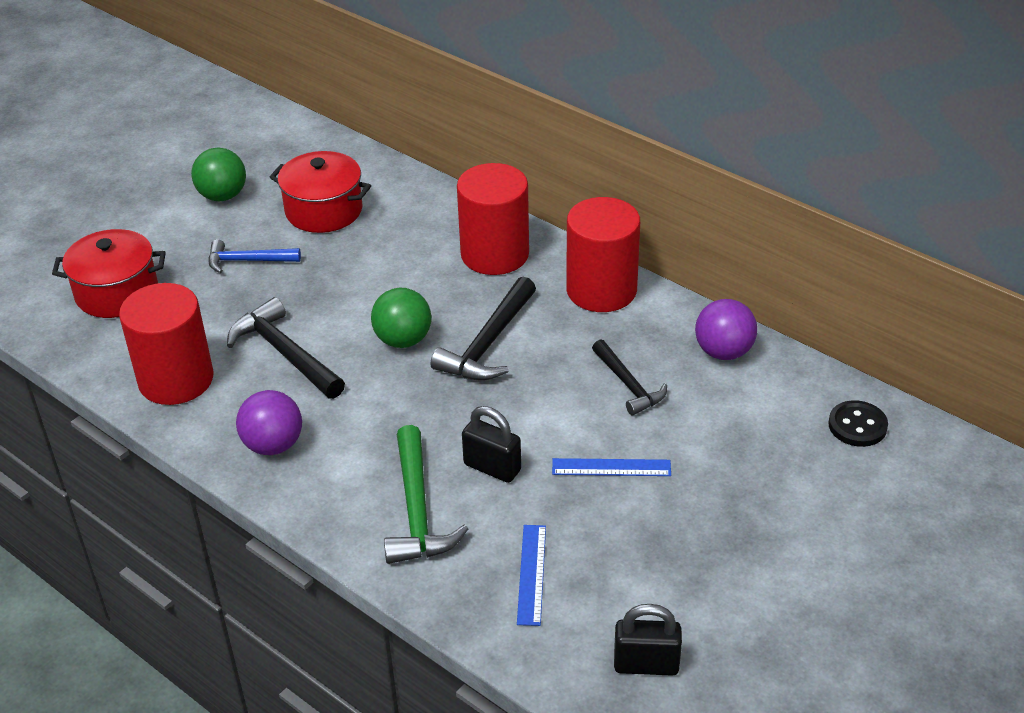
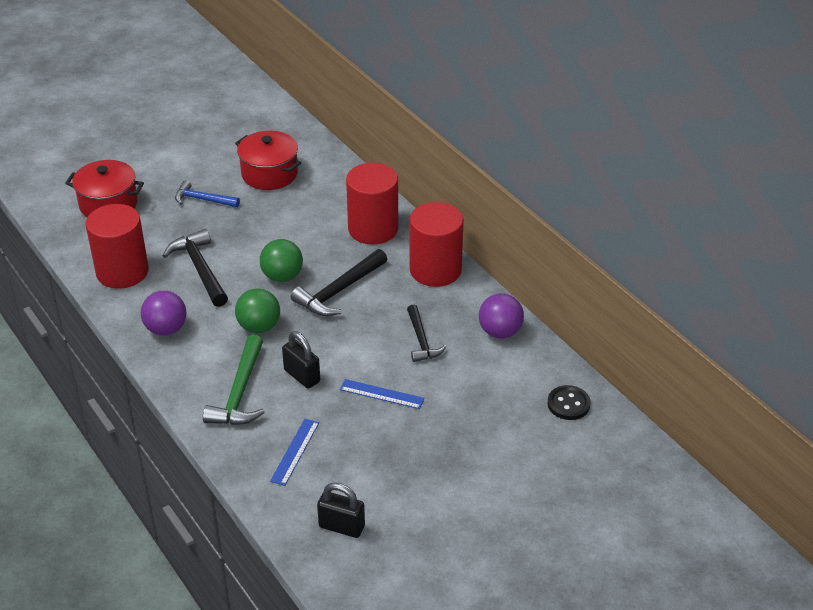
camera: 15 degrees right, 0 degrees up
green ball [191,148,246,202] -> green ball moved to [235,288,280,333]

